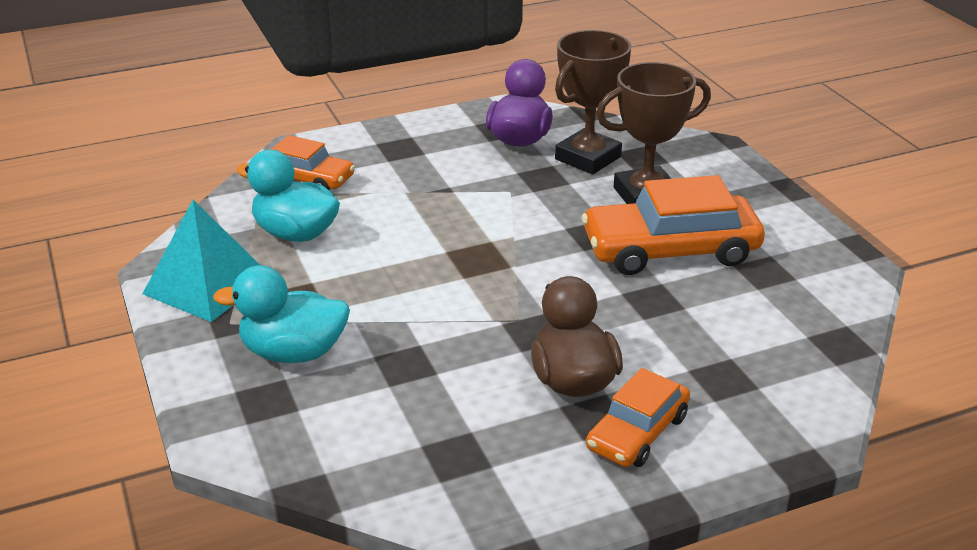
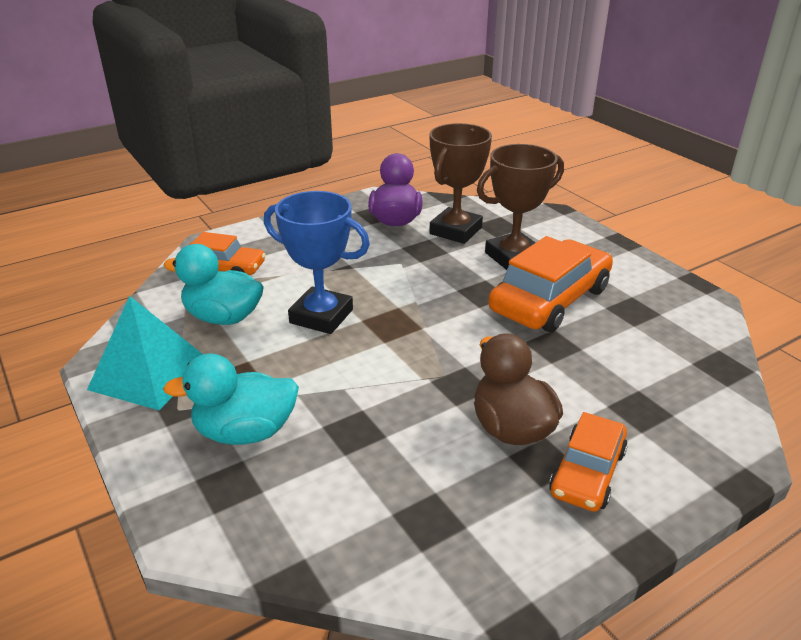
camera: 10 degrees left, 0 degrees up
orange car [582,175,765,275] -> orange car turned 150 degrees clockwise [489,236,613,332]
none -> blue trophy [264,191,370,334]

